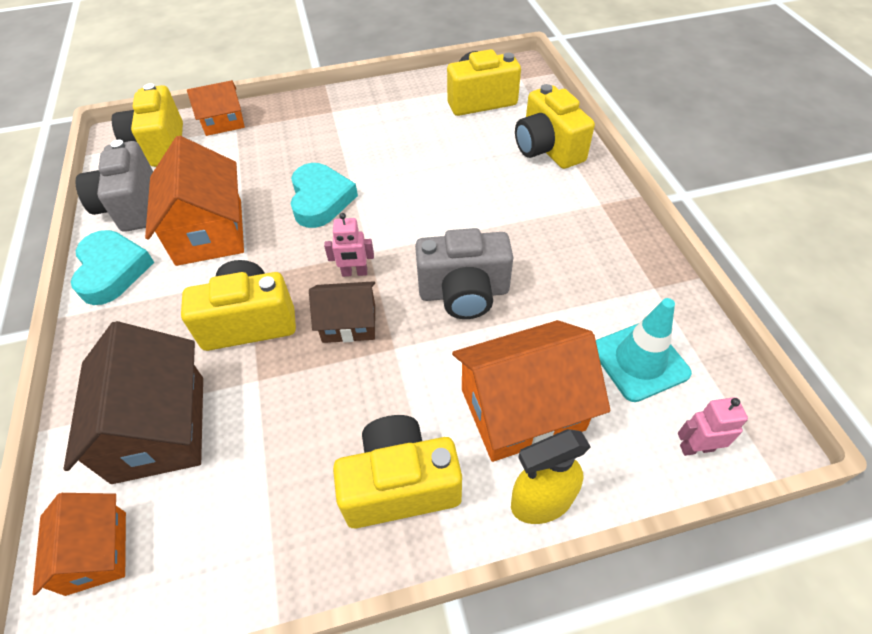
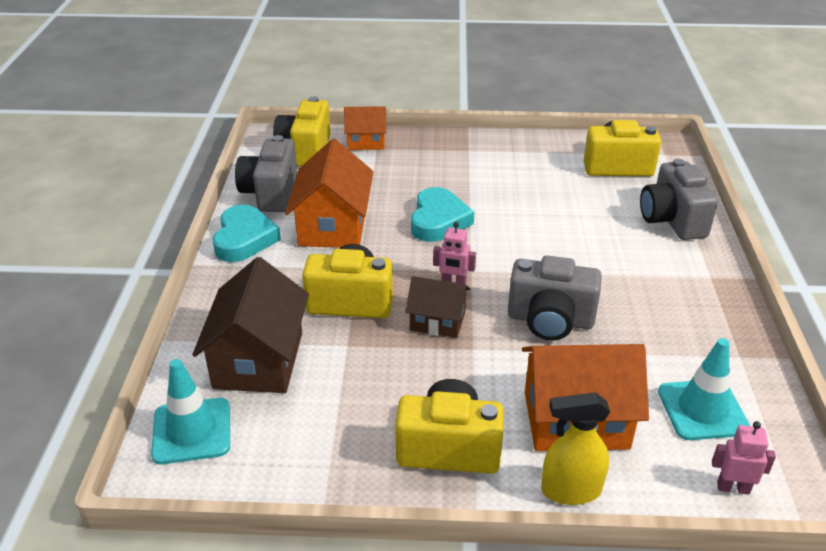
camera: 15 degrees right, 15 degrees down
orange house [33,493,126,596] -> turquoise traffic cone [151,359,230,464]
yellow camera [515,84,595,169] -> grey camera [640,159,718,240]

